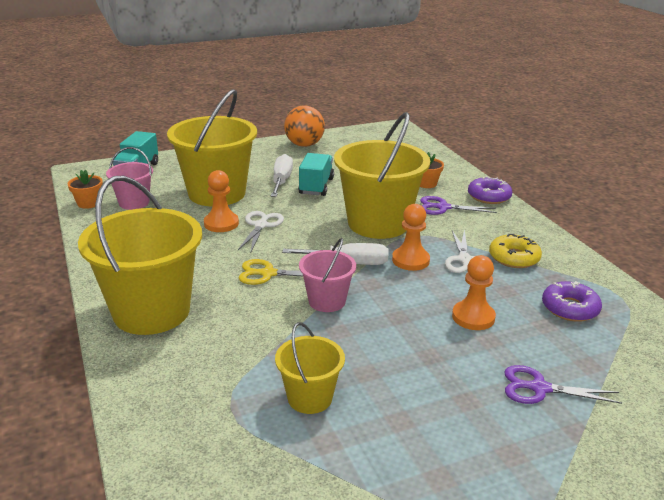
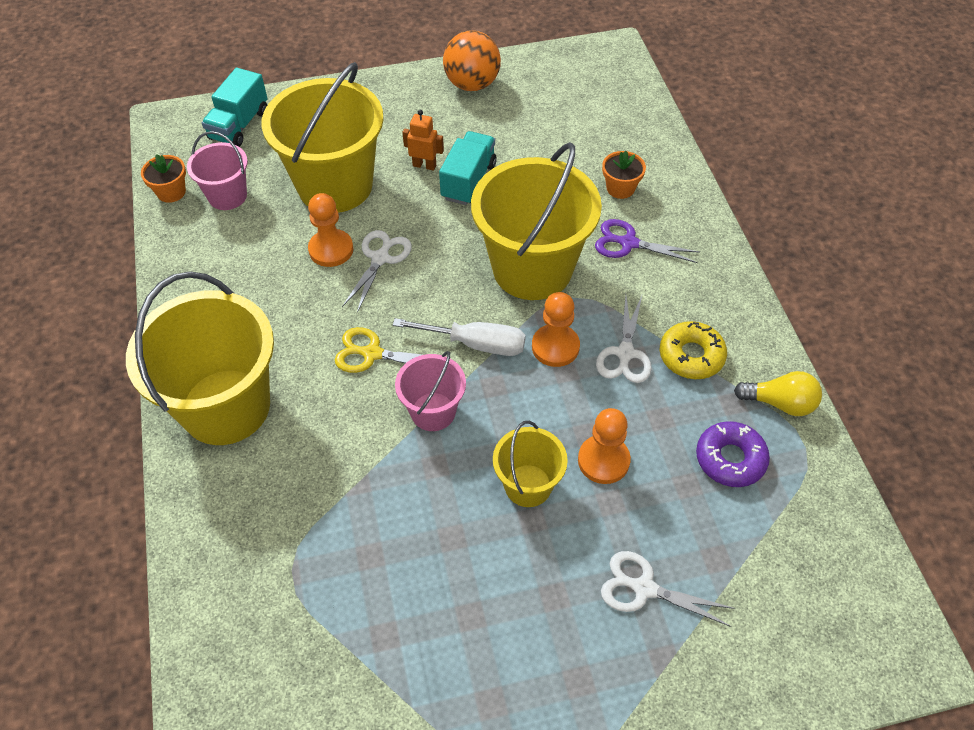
camera: 10 degrees right, 25 degrees up
white screwdriver [271,154,293,197] -> orange robot [402,110,444,171]
yellow bucket [275,322,345,414] -> yellow bucket moved to [493,421,568,507]
purple donut [468,177,512,204] -> none
purple scissors [504,365,622,404] -> white scissors [601,551,735,627]
none -> yellow light bulb [734,371,822,416]

